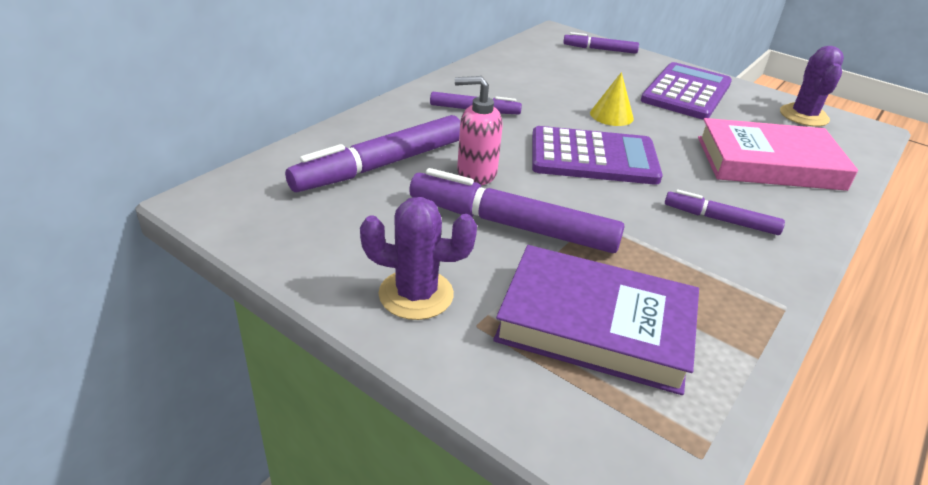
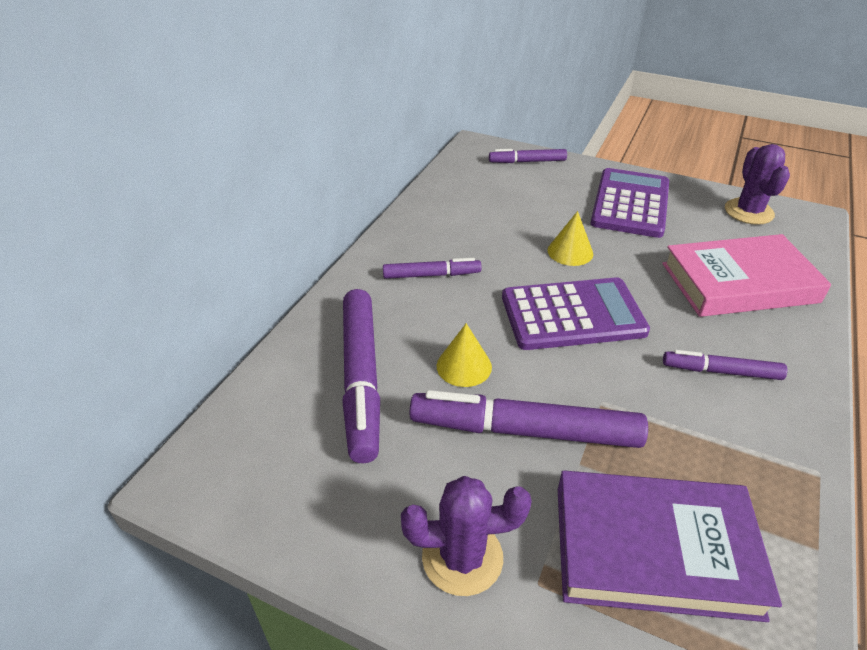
camera: 10 degrees left, 5 degrees up
purple marker [285,115,460,192] -> purple marker turned 45 degrees counterclockwise [342,289,380,463]
pink soap dispenser [455,76,503,185] -> yellow cone [437,323,492,387]

